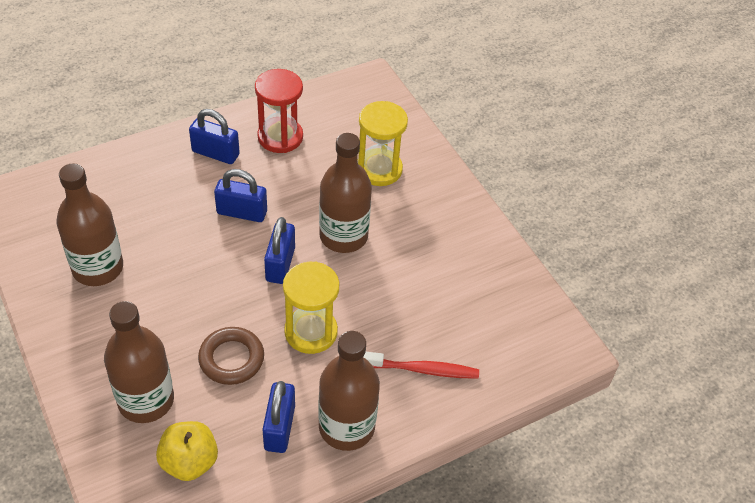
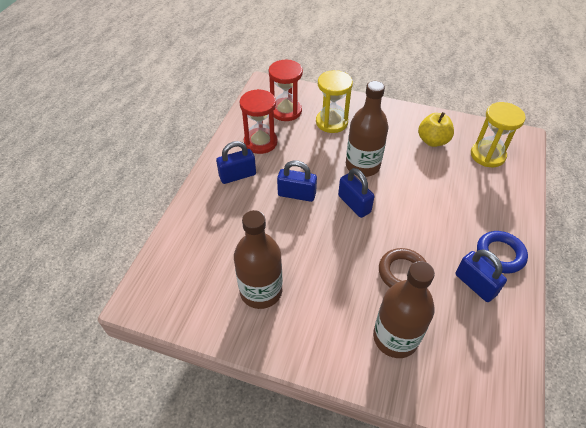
camera: 40 degrees left, 0 degrees up
yellow apple [156,421,218,481] -> yellow apple moved to [418,112,454,147]
blue padlock [214,169,267,222] -> blue padlock turned 45 degrees clockwise [277,161,317,202]
yellow hourglass [283,262,340,354] -> yellow hourglass moved to [471,102,526,167]
brown bottle [318,331,380,451] -> blue ring [477,231,528,273]
red toothbrush [363,352,479,379] -> none
none -> red hourglass [269,60,303,121]

